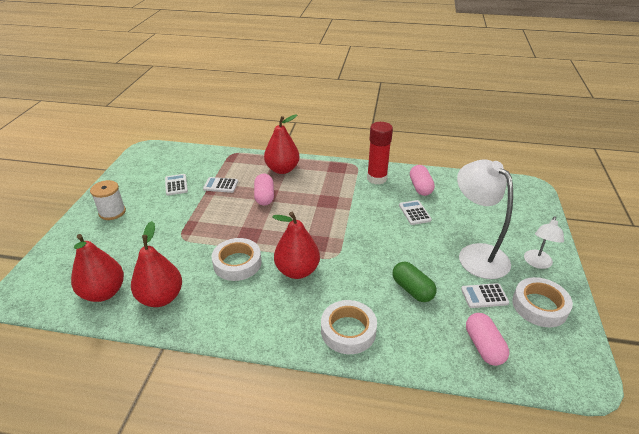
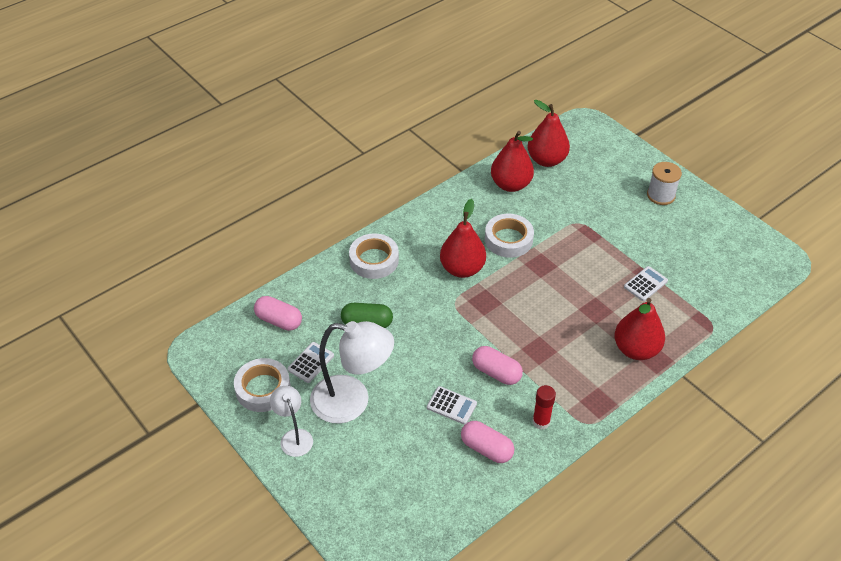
camera: 130 degrees right, 10 degrees up
white calculator [165,174,188,196] -> none
pink capsule [254,173,274,206] -> pink capsule moved to [472,346,523,385]
red glue stick [367,122,393,184] -> red glue stick [532,385,556,430], size x0.61

